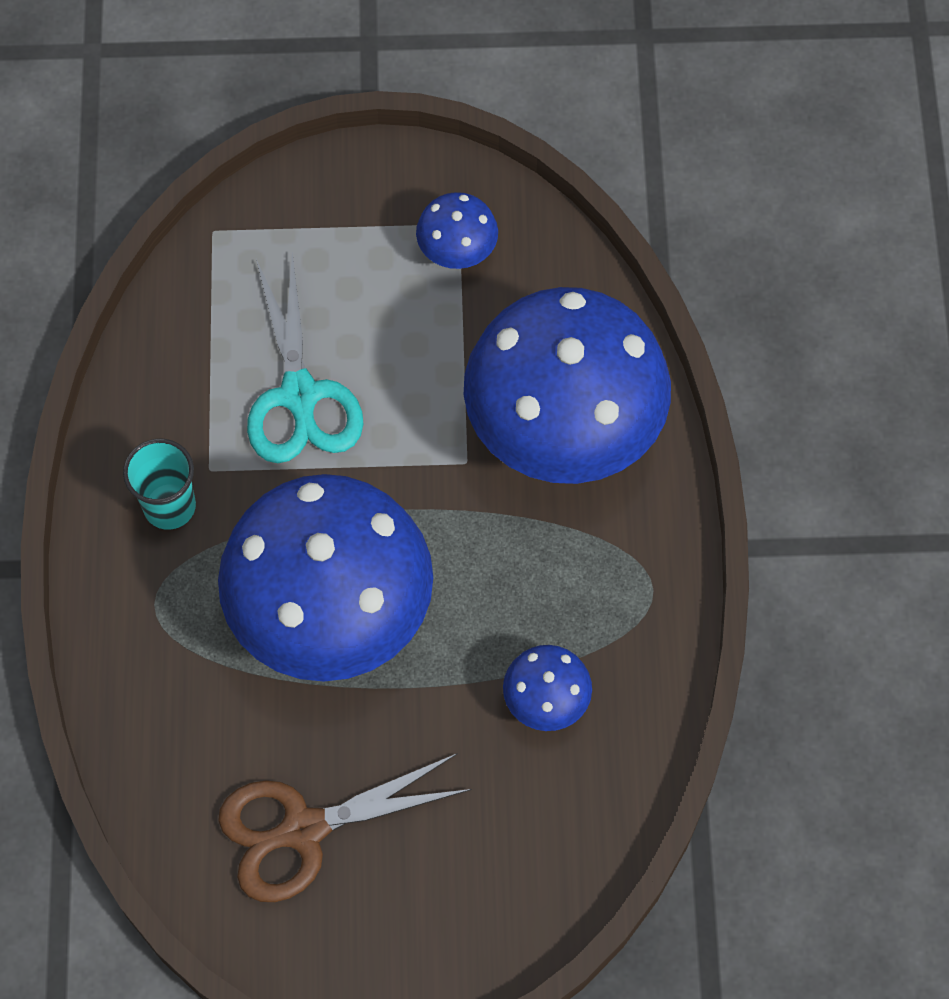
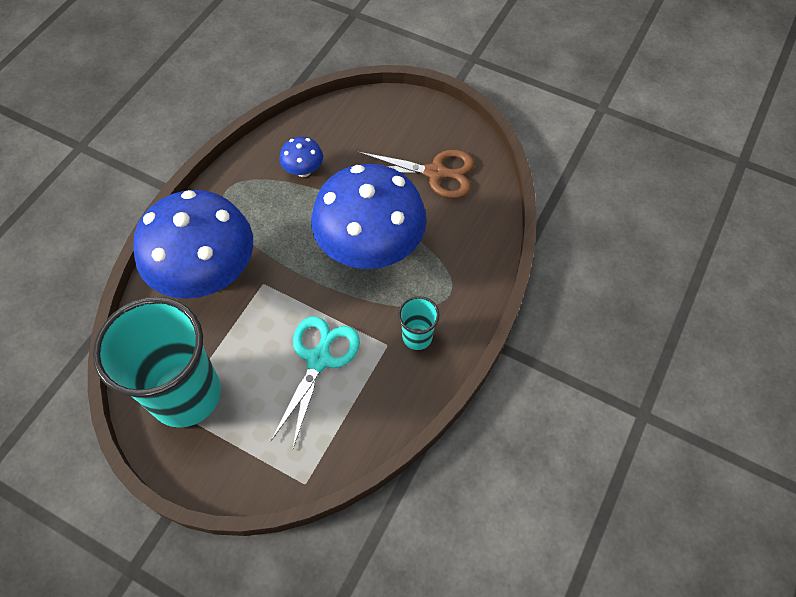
camera: 150 degrees left, 5 degrees down
blue mushroom [416,192,498,269] -> turquoise cup [93,297,221,428]

